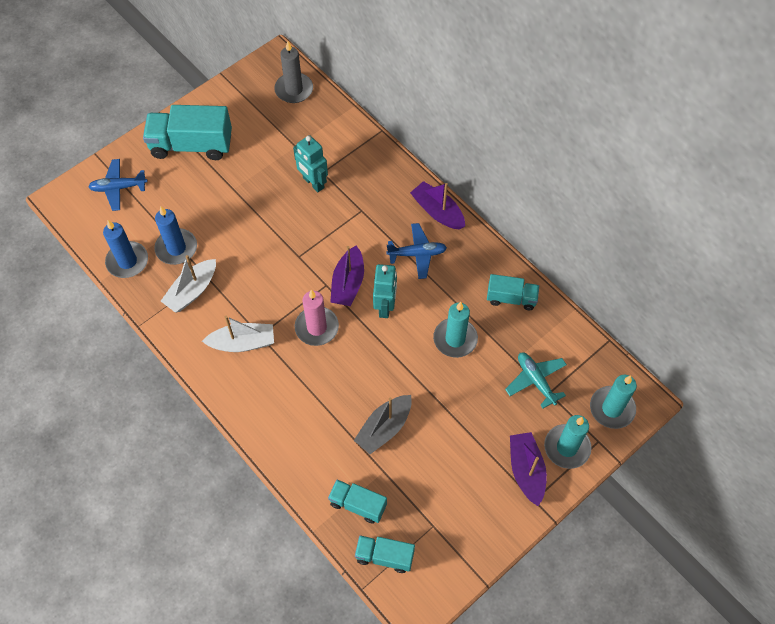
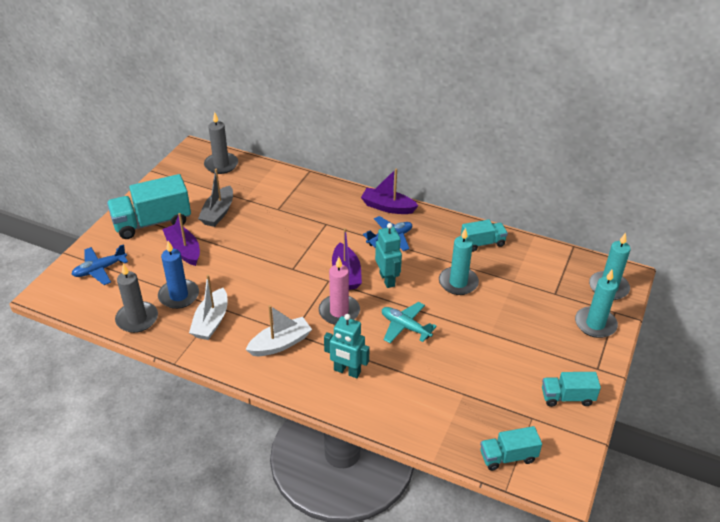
camera: 25 degrees left, 20 degrees down
blue candle [103,220,148,278] -> grey candle [115,264,158,333]
turquoise robot [293,135,328,192] -> turquoise robot moved to [324,314,370,378]
turquoise truck [328,480,387,524] -> turquoise truck moved to [542,372,601,407]
grey boat [354,395,412,454] -> grey boat moved to [198,169,233,227]
turquoise plane [505,352,567,408] -> turquoise plane moved to [382,302,437,343]
purple boat [510,432,547,506] -> purple boat moved to [162,213,200,266]

